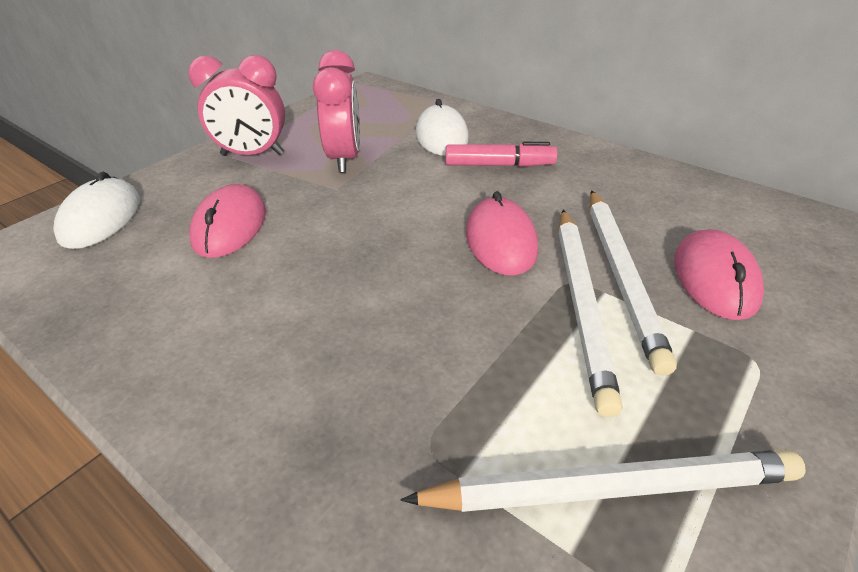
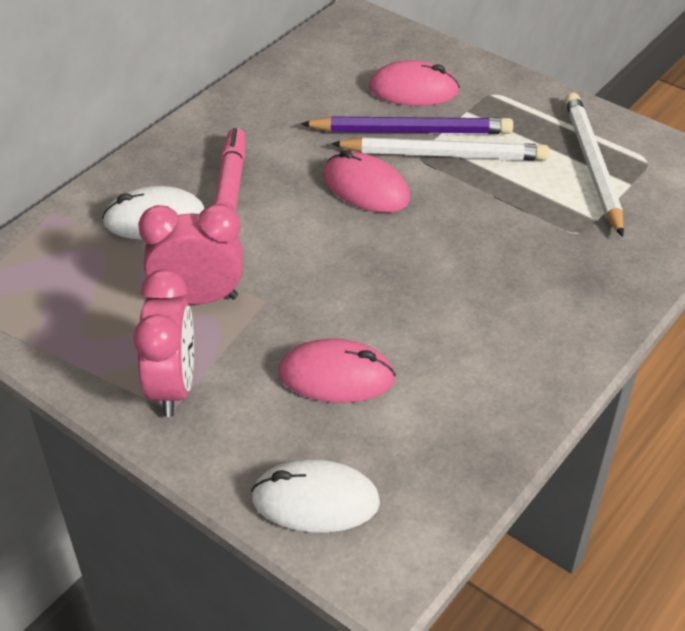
camera: 90 degrees left, 5 degrees up
pink mouse [466,191,538,276] -> pink mouse turned 45 degrees clockwise [323,150,410,213]
white pencil [590,190,677,376] -> purple pencil [301,116,513,134]

